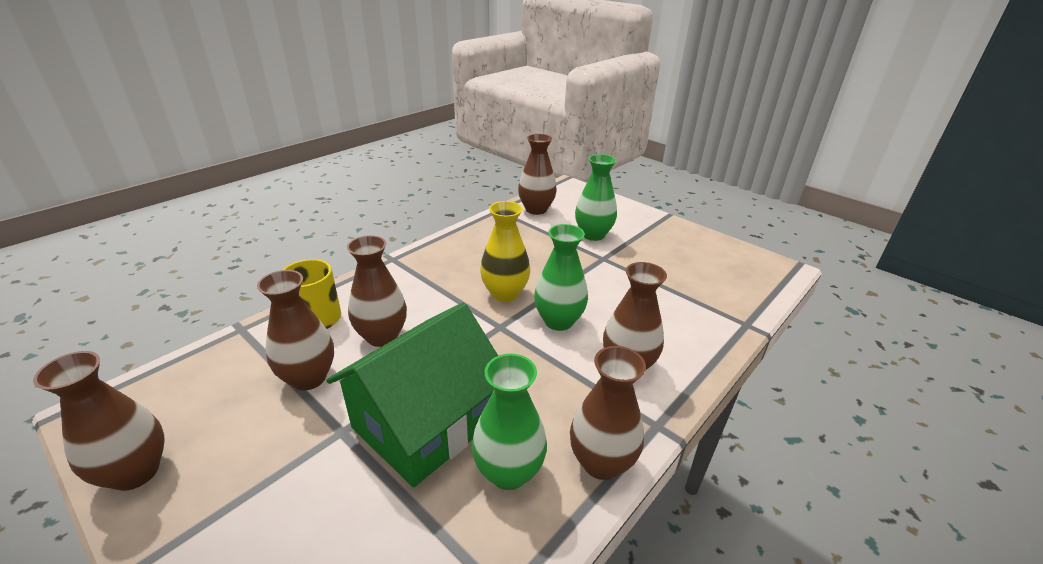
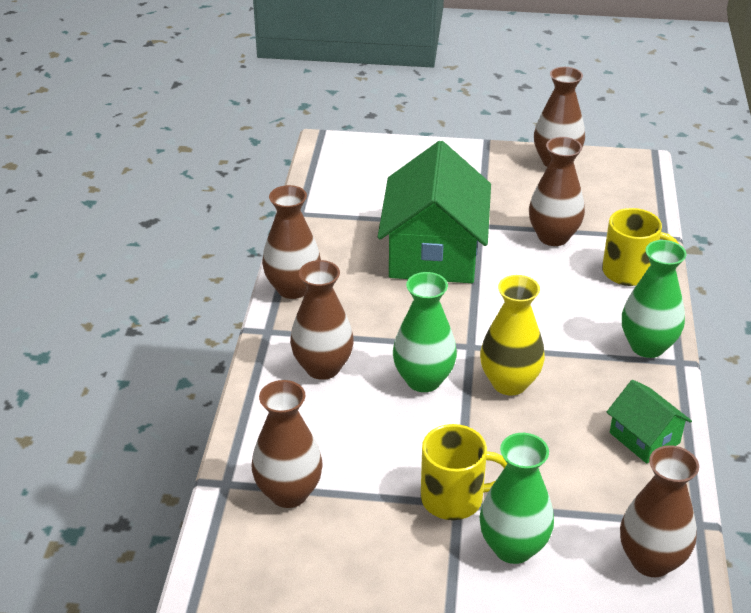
camera: 145 degrees right, 5 degrees up
brown vase [347,235,407,347] -> brown vase moved to [251,380,323,508]
green vase [472,354,547,490] -> green vase moved to [622,240,687,358]
none -> yellow mug [421,424,507,520]
none -> green house [607,380,692,463]

